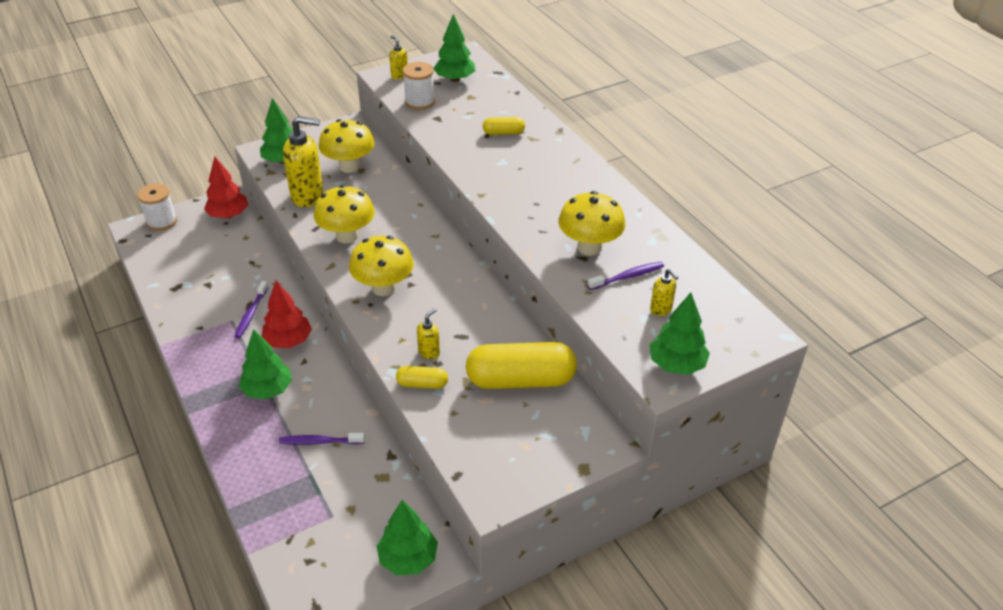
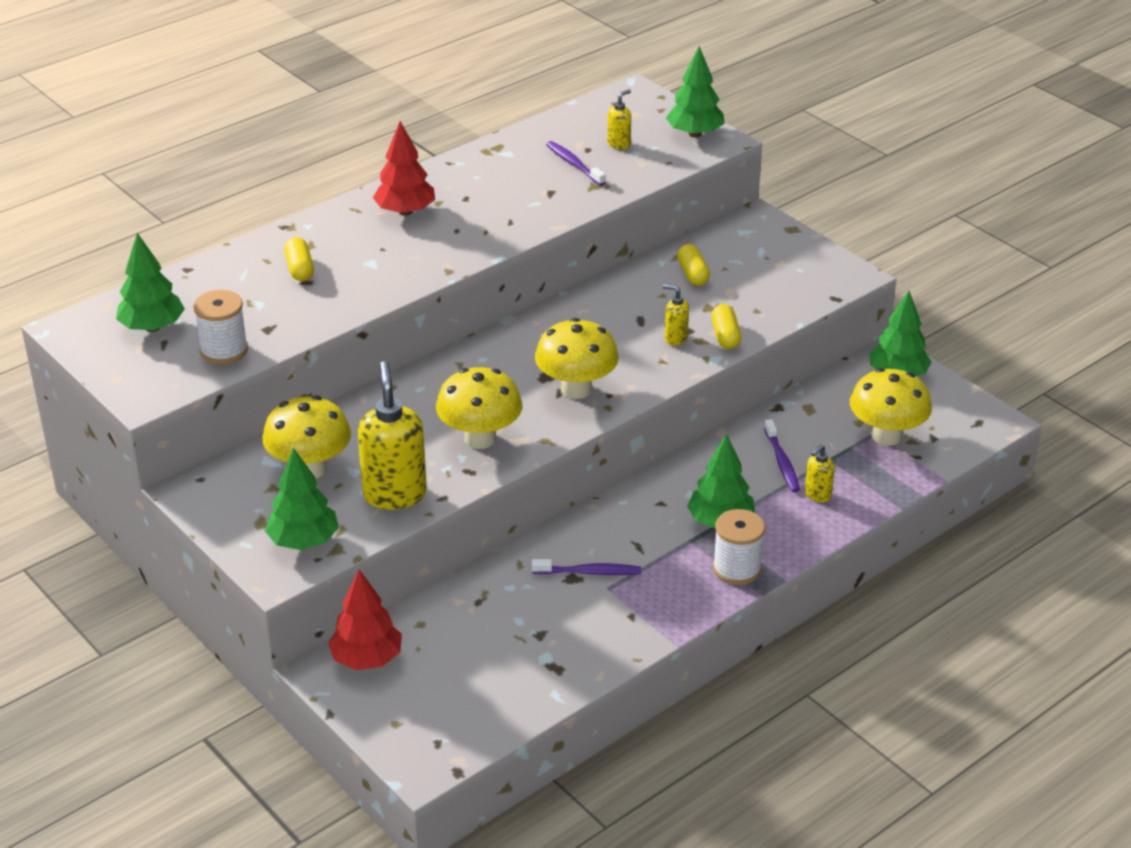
camera: 100 degrees left, 5 degrees down
white spool [137,184,177,231] -> white spool moved to [713,509,765,585]
red tree [262,281,312,348] -> red tree moved to [373,121,435,216]
yellow soap dispenser [389,35,408,79] -> yellow soap dispenser moved to [805,445,835,502]
yellow capsule [466,342,577,389] -> yellow capsule [677,244,710,286], size x0.47
yellow mushroom [558,191,625,256] -> yellow mushroom moved to [850,368,932,446]

